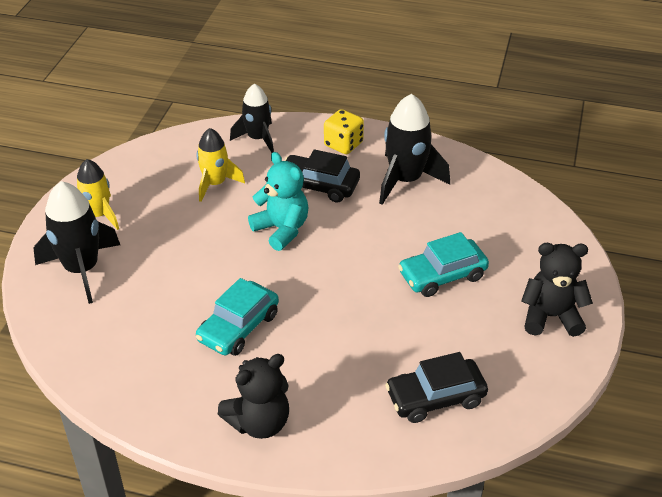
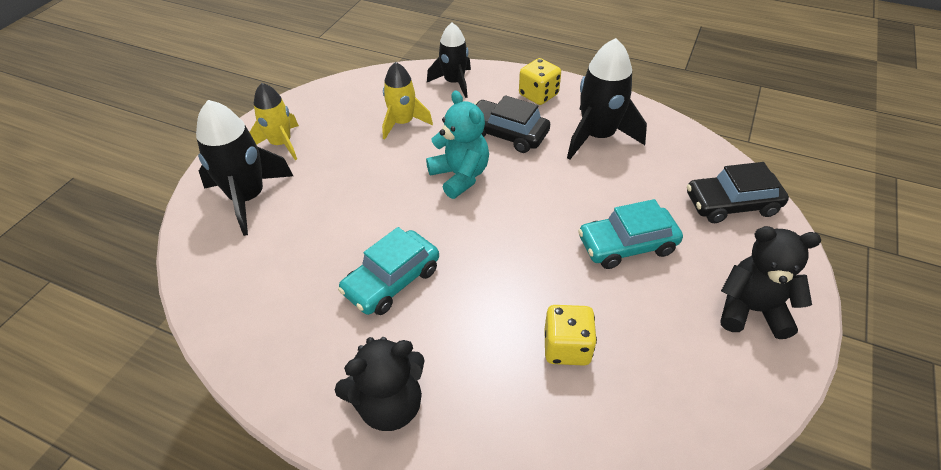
camera: 10 degrees right, 5 degrees up
black car [385,352,488,423] -> black car moved to [687,162,789,223]
none -> yellow dice [544,305,597,366]

